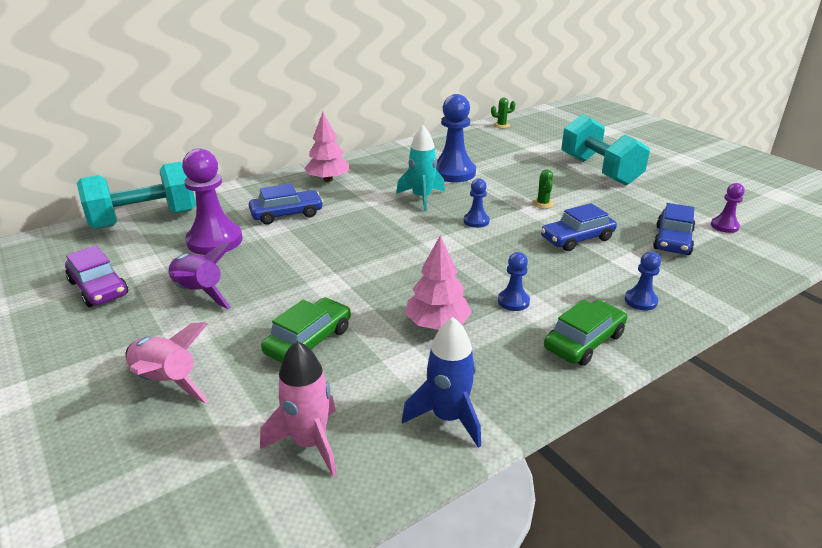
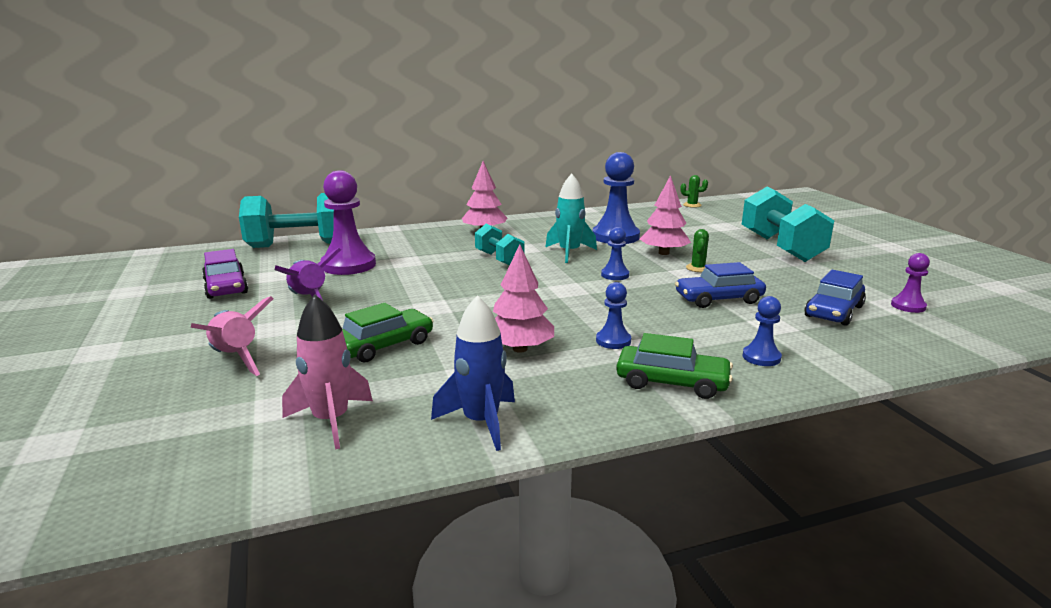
camera: 15 degrees right, 10 degrees down
blue car [249,184,323,224] -> none
green car [544,300,627,366] -> green car turned 45 degrees clockwise [616,333,733,399]
none -> turquoise dumbbell [475,223,524,265]
none -> pink tree [640,175,691,255]

